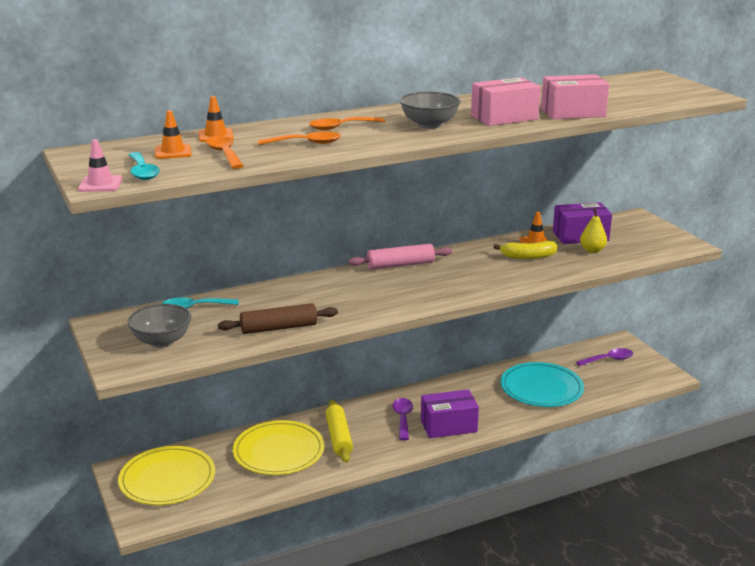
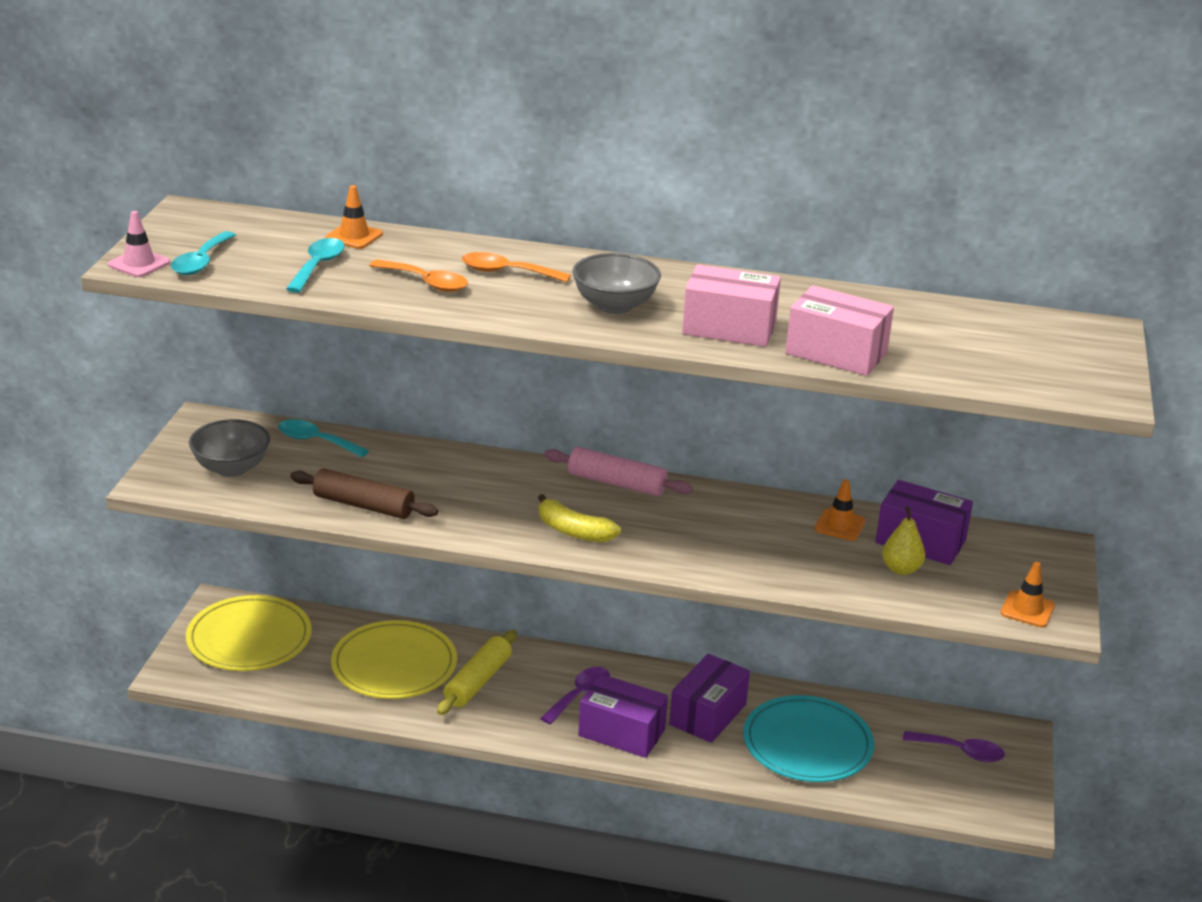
camera: 35 degrees right, 5 degrees up
orange traffic cone [155,110,191,159] -> orange traffic cone moved to [1001,562,1055,627]
orange spoon [206,136,243,169] -> turquoise spoon [286,238,345,293]
yellow banana [493,241,557,259] -> yellow banana moved to [538,494,621,543]
none -> purple box [669,654,750,743]

